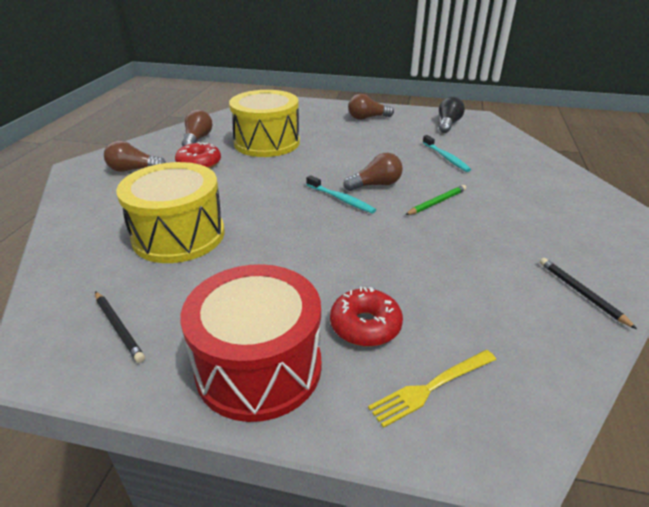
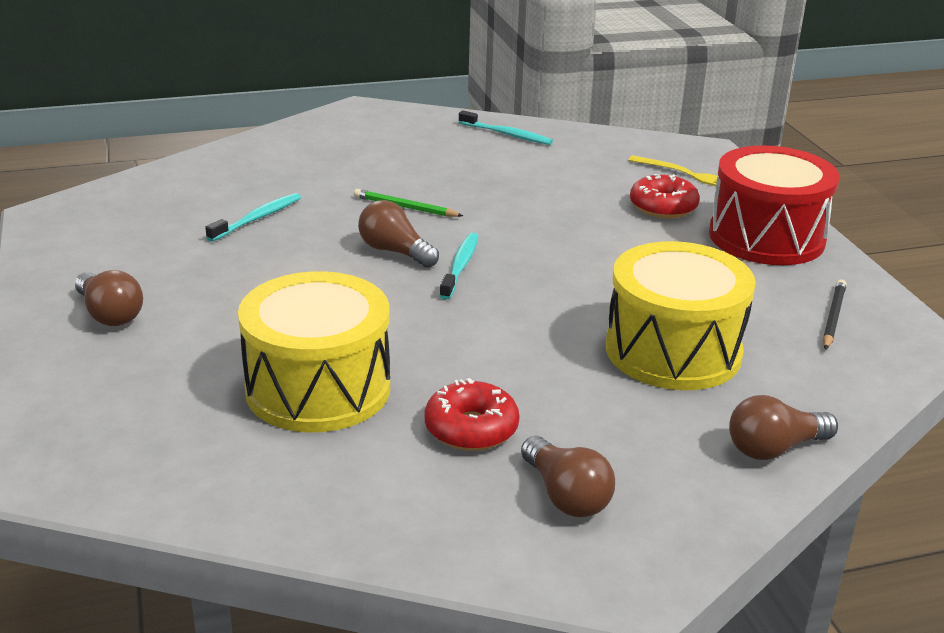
camera: 120 degrees left, 5 degrees down
brown light bulb [182,110,212,146] -> brown light bulb moved to [729,395,838,460]
black light bulb [439,96,465,133] -> none
black pencil [540,258,637,329] -> turquoise toothbrush [459,110,553,145]

